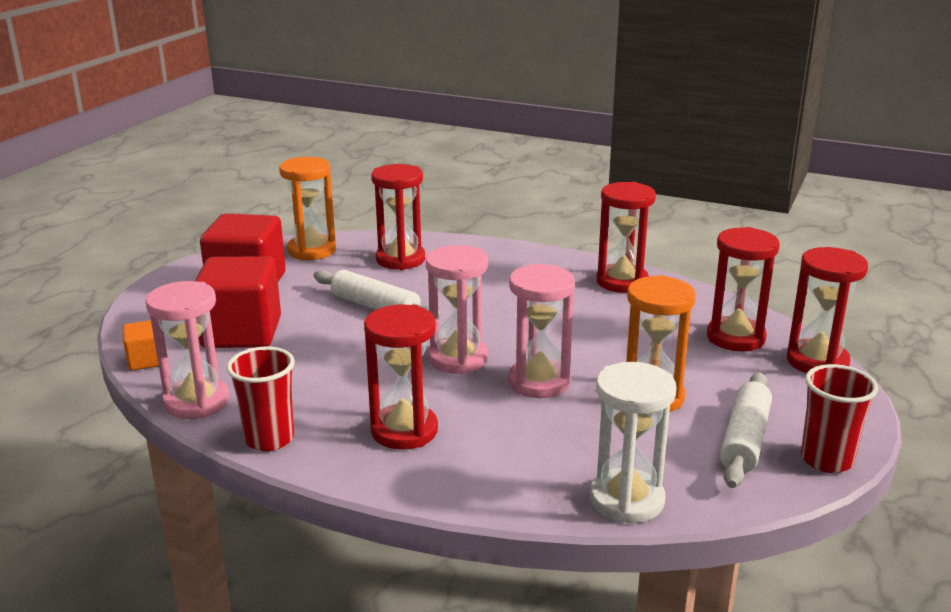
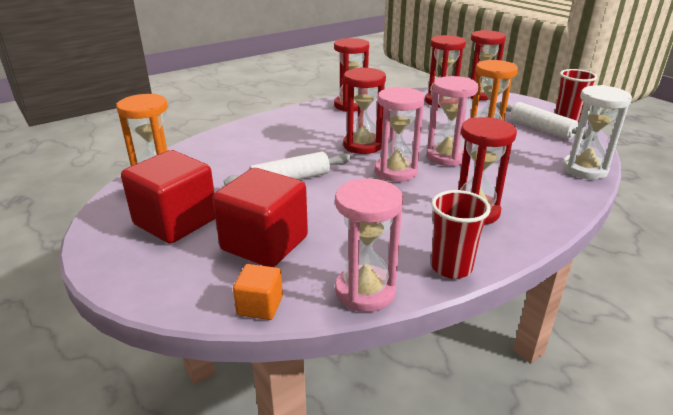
camera: 60 degrees left, 5 degrees up
red hourglass [371,164,425,270] -> red hourglass moved to [343,67,386,154]

